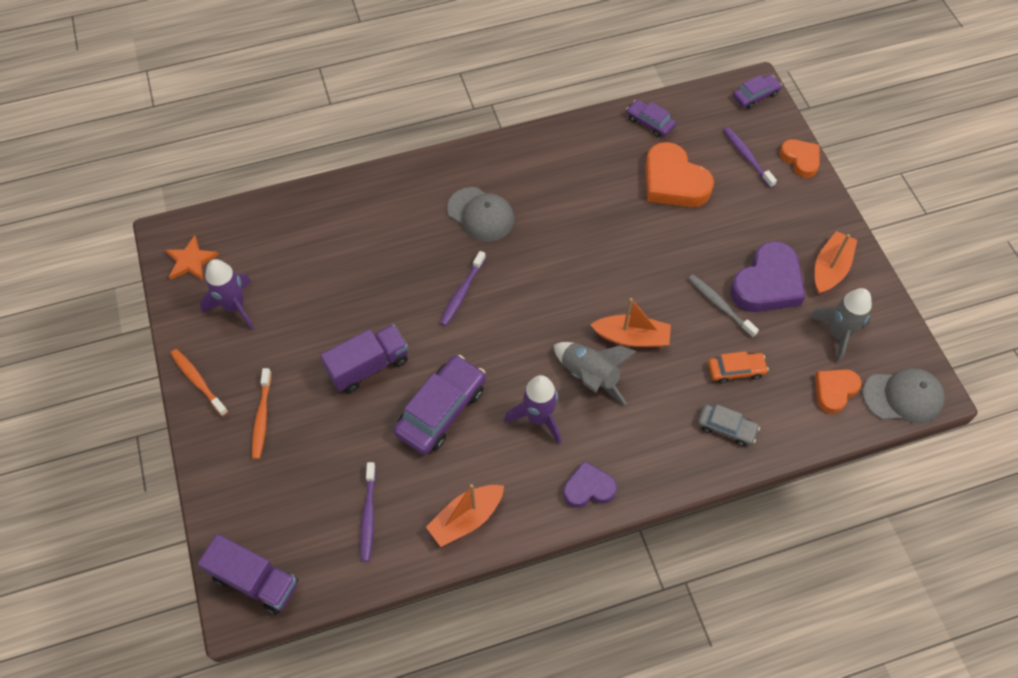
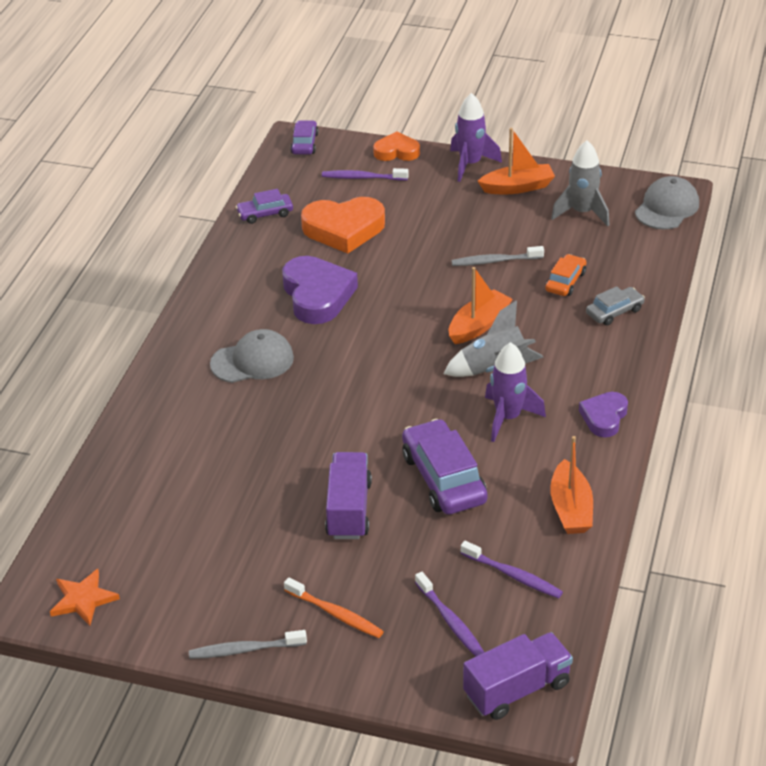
camera: 55 degrees left, 20 degrees down
orange toothbrush [170,349,228,416] -> grey toothbrush [189,630,307,659]
purple rocket [200,259,254,330] -> purple rocket moved to [450,93,502,182]
purple toothbrush [440,251,486,326] -> purple toothbrush moved to [415,572,484,656]
purple heart [730,241,805,312] -> purple heart moved to [282,256,358,324]
orange boat [815,231,857,294] -> orange boat turned 105 degrees clockwise [478,128,555,194]
orange heart [815,369,862,414] -> none

